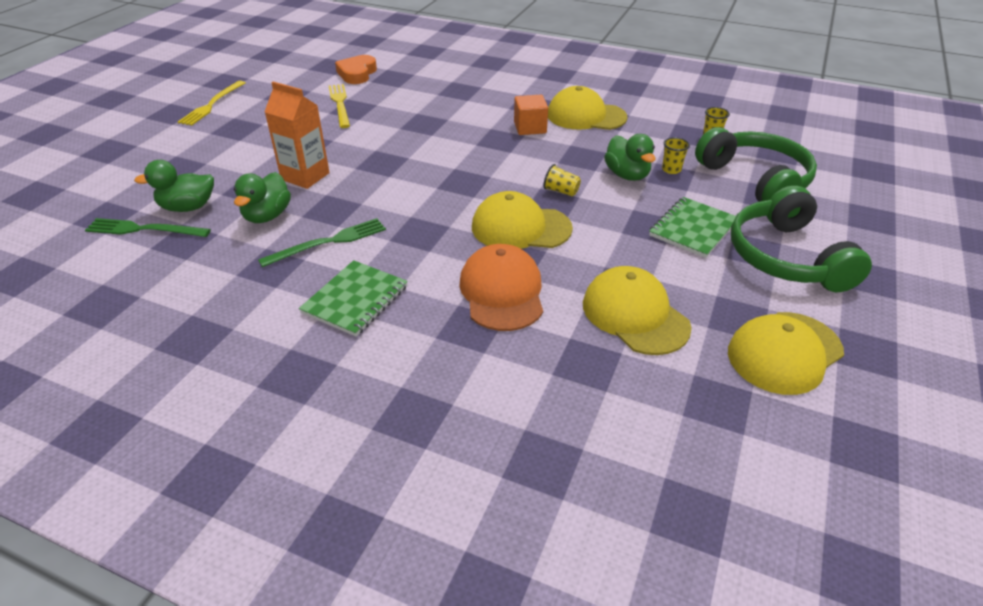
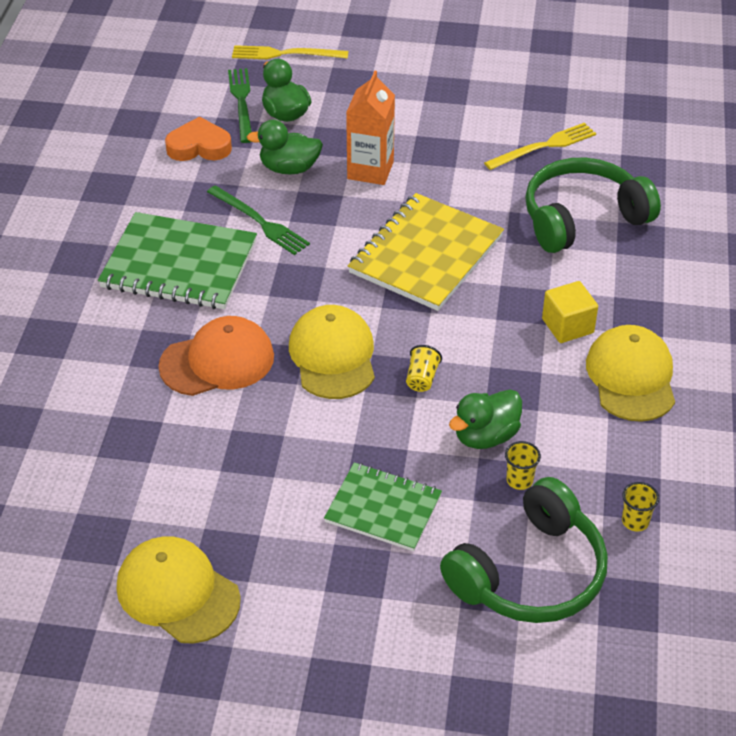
camera: 75 degrees right, 5 degrees up
yellow fork [178,81,245,126] -> yellow fork moved to [232,45,348,59]
green notebook [299,260,408,336] -> green notebook [98,212,257,309], size x1.59
orange heart [335,55,377,84] -> orange heart moved to [165,117,232,161]
orange cube [514,95,548,135] -> yellow cube [542,281,598,343]
yellow cap [583,266,691,355] -> none
green headphones [731,185,872,292] -> green headphones moved to [525,158,661,253]
none -> yellow notebook [348,193,504,311]

